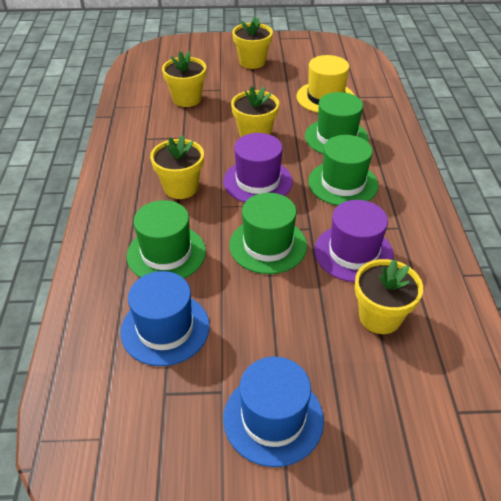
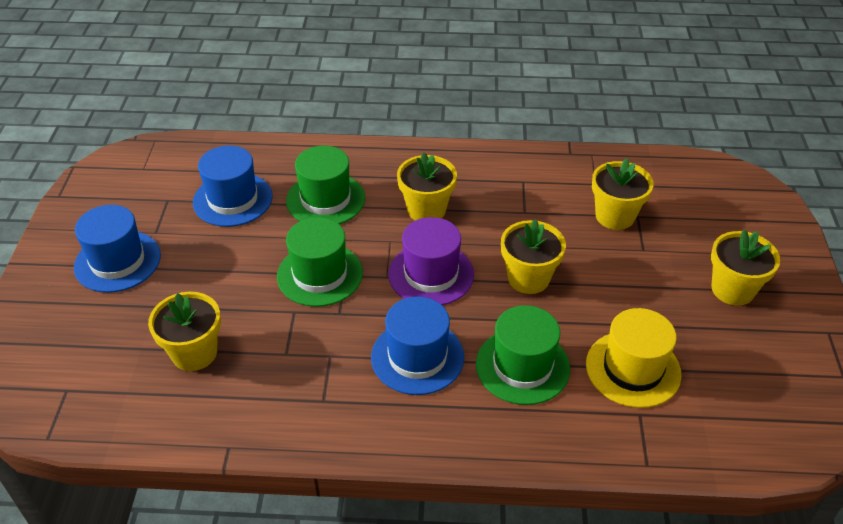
camera: 95 degrees right, 0 degrees up
green hat [308,135,379,206] -> blue hat [371,297,464,395]
purple hat [314,200,394,282] -> none

